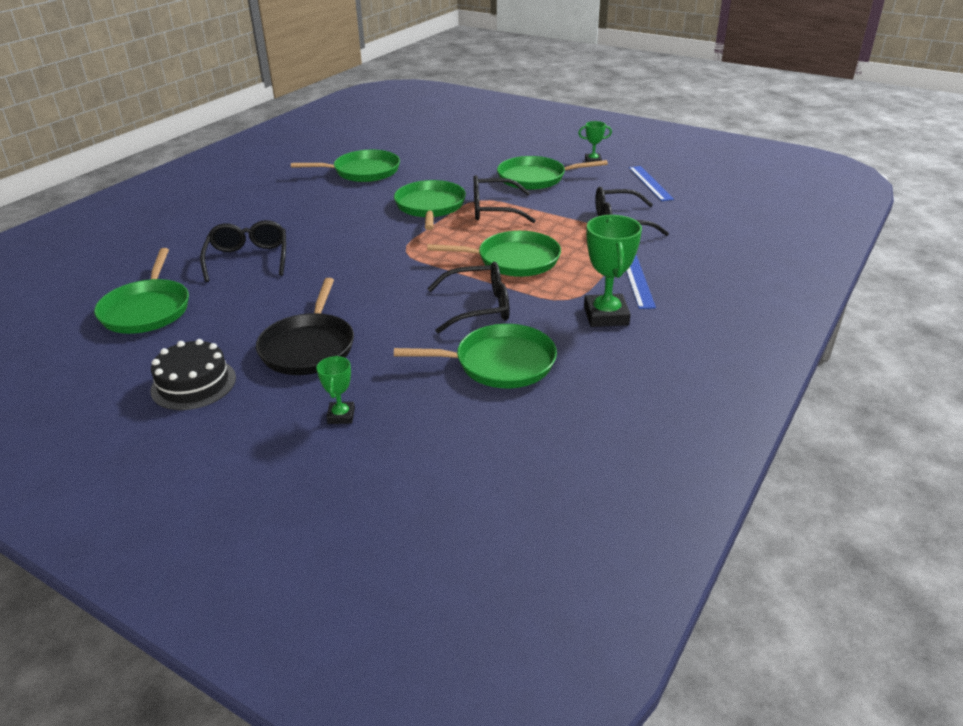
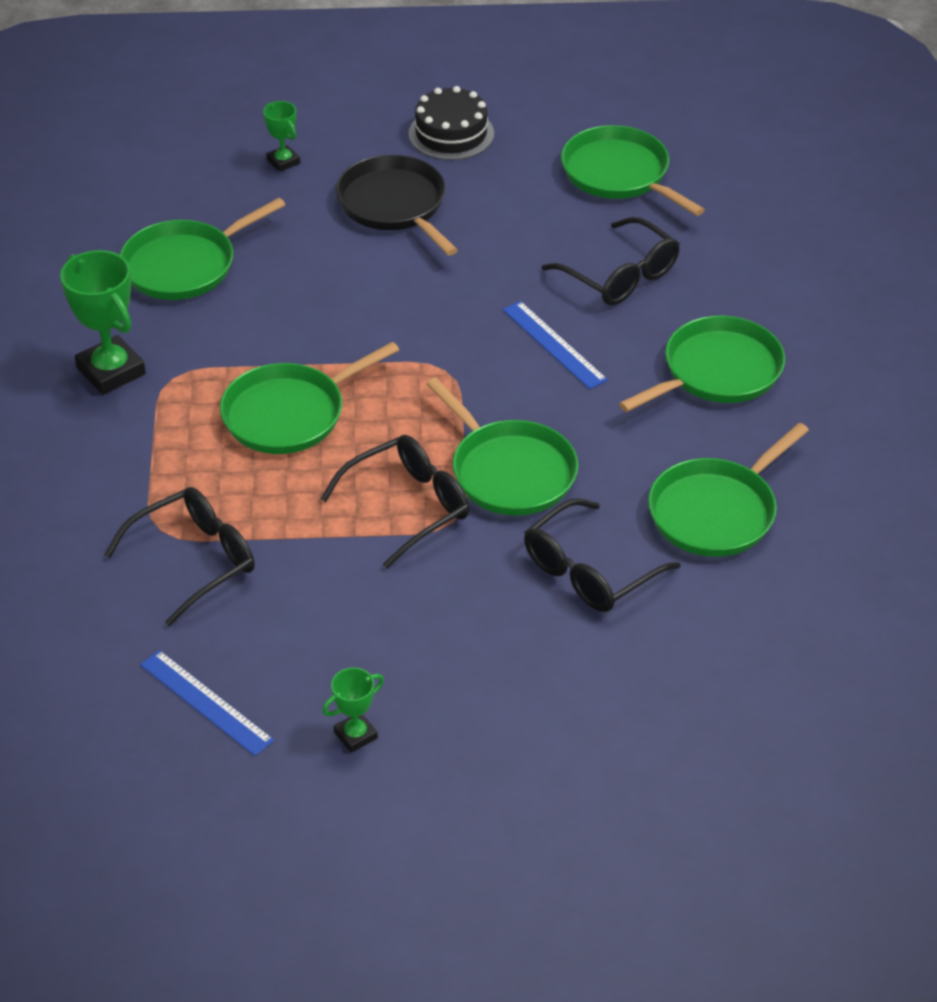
camera: 145 degrees right, 10 degrees up
black glasses [428,262,510,334] -> black glasses moved to [524,498,680,612]
green pan [497,156,608,190] -> green pan moved to [619,316,785,412]
blue ruler [626,255,656,309] -> blue ruler moved to [503,301,608,389]

